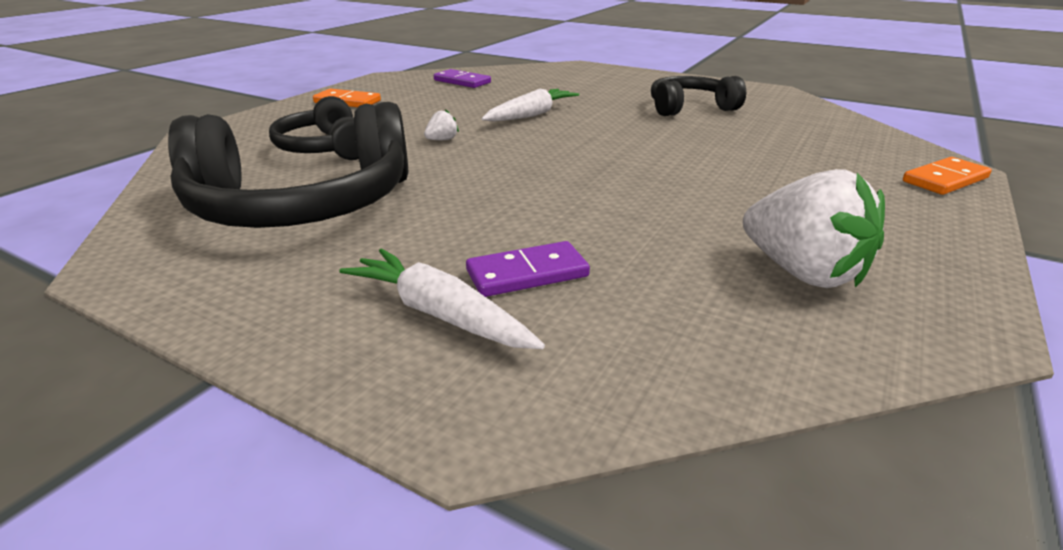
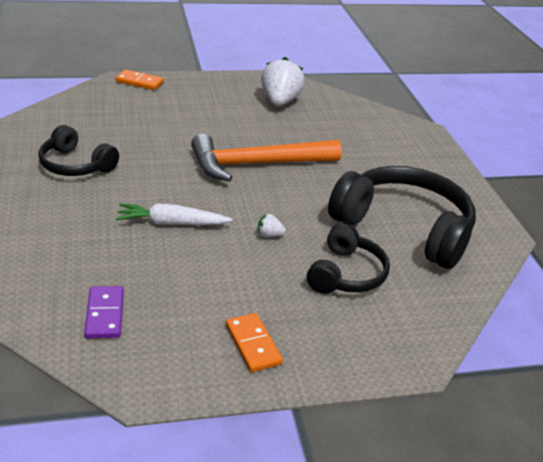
camera: 135 degrees left, 5 degrees up
white carrot [339,248,545,349] -> none
purple domino [466,241,590,297] -> none
none -> orange hammer [191,134,342,182]

